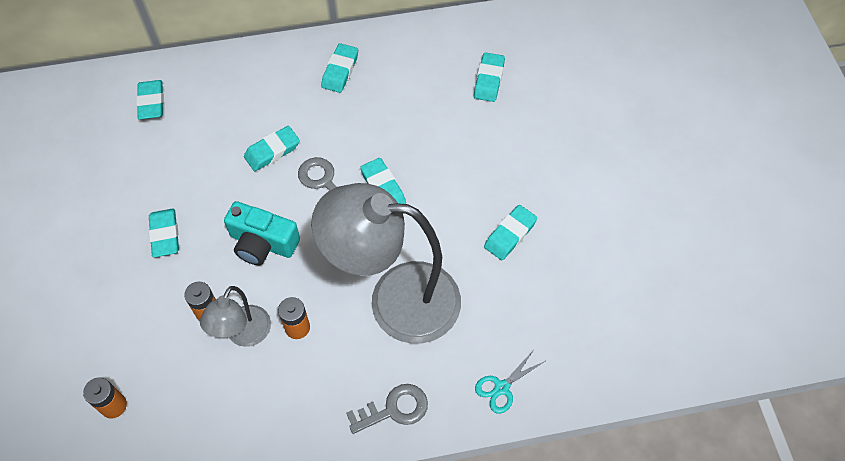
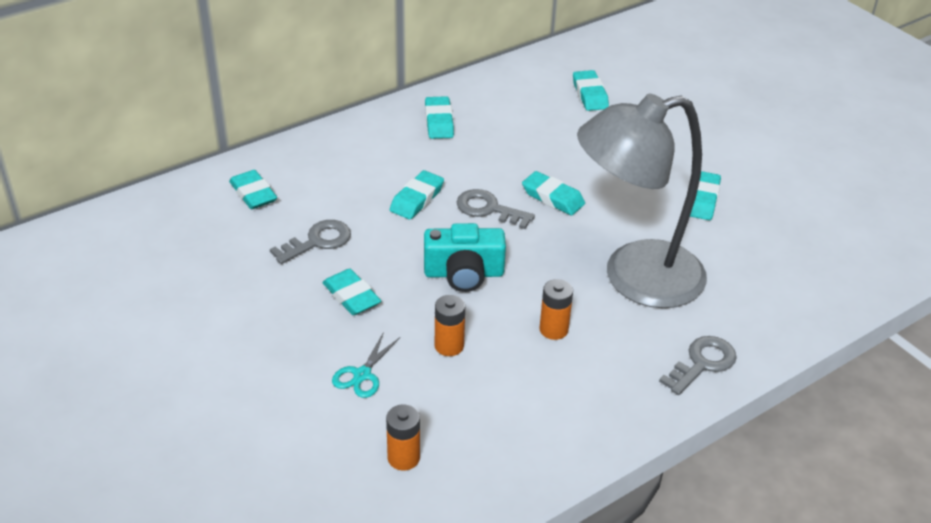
camera: 25 degrees left, 20 degrees down
grey lamp [200,286,271,347] -> none
turquoise scissors [475,351,545,414] -> turquoise scissors moved to [332,332,400,398]
none -> grey key [270,220,351,264]

